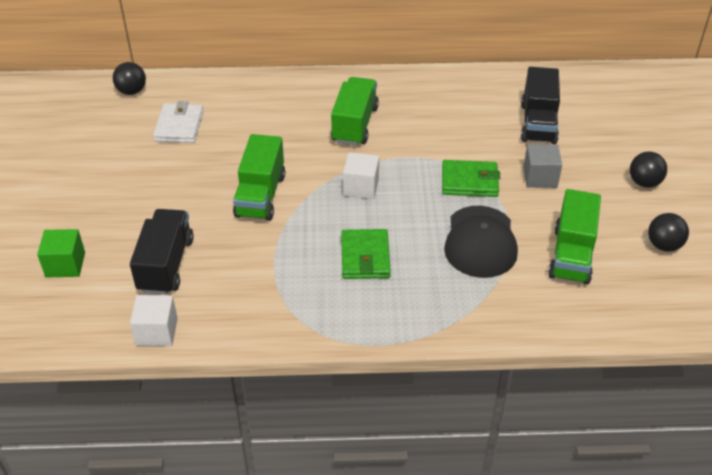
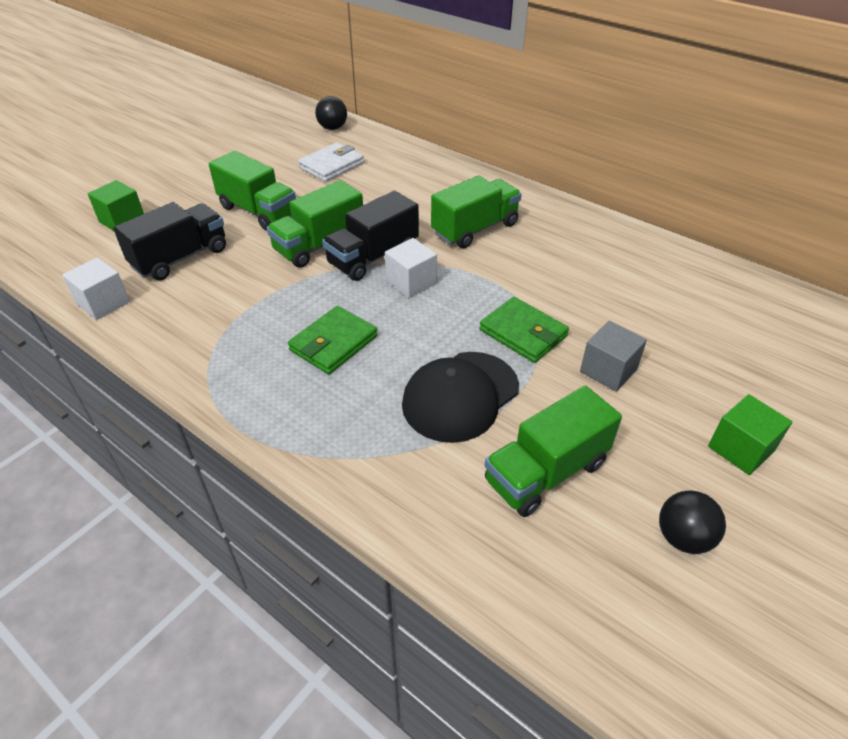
camera: 40 degrees right, 0 degrees up
black truck [521,67,560,144] -> black truck moved to [322,191,419,281]
black ball [630,151,667,188] -> green cube [708,394,792,475]
none -> green truck [209,151,296,231]

